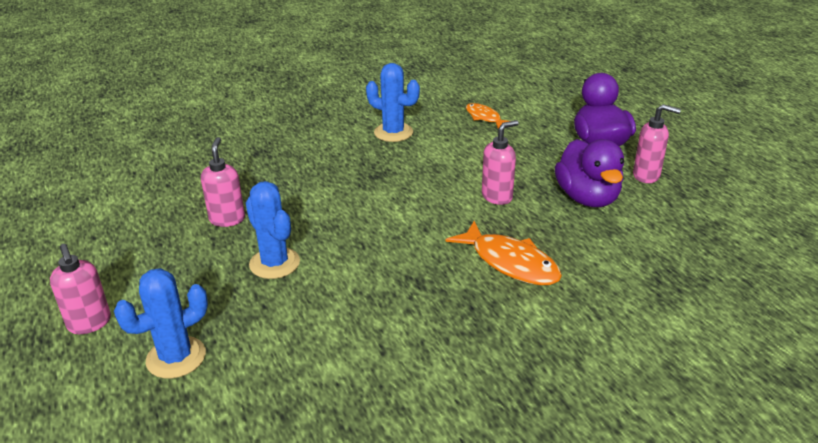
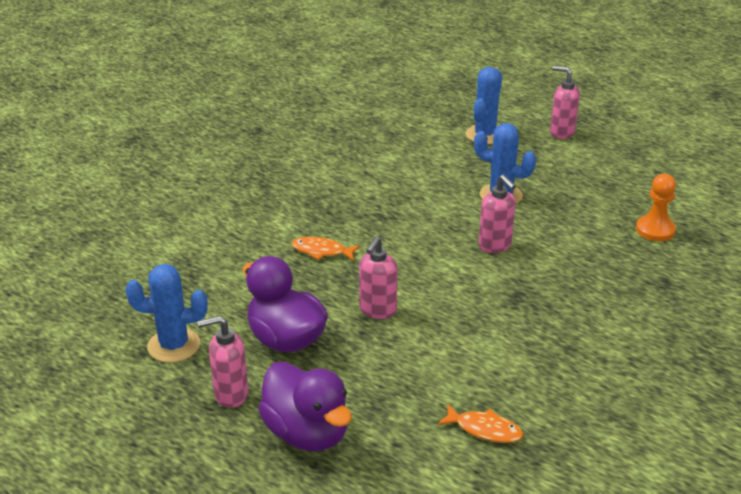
camera: 150 degrees right, 0 degrees up
pink soap dispenser [201,137,245,227] -> pink soap dispenser moved to [479,175,516,253]
blue cactus [366,63,420,142] -> blue cactus moved to [125,264,208,363]
orange fish [446,221,562,285] -> orange fish [292,237,360,261], size x0.60
none -> orange pawn [636,174,676,241]

